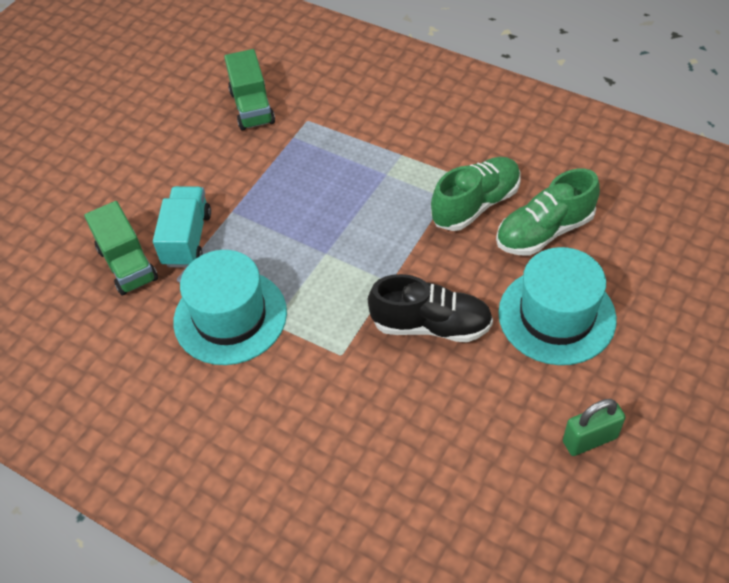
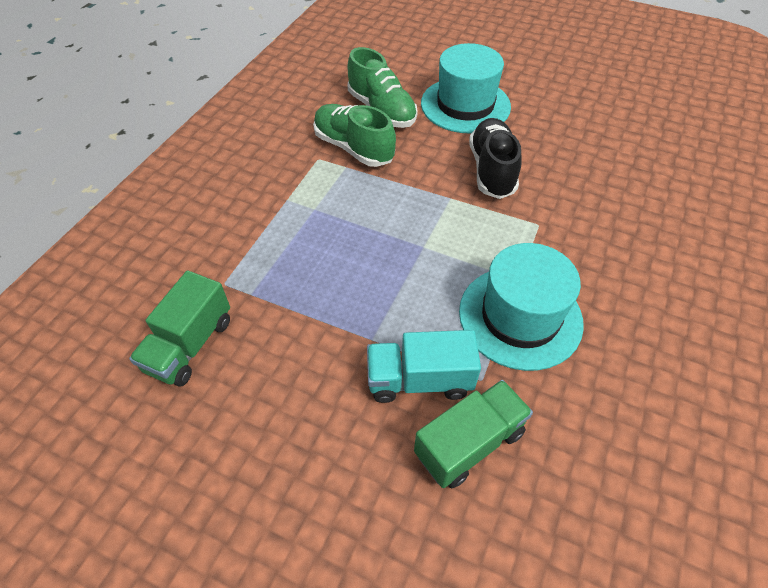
camera: 100 degrees left, 0 degrees up
green truck [224,49,275,131] -> green truck turned 135 degrees clockwise [129,270,230,386]
green padlock [563,399,626,456] -> none

